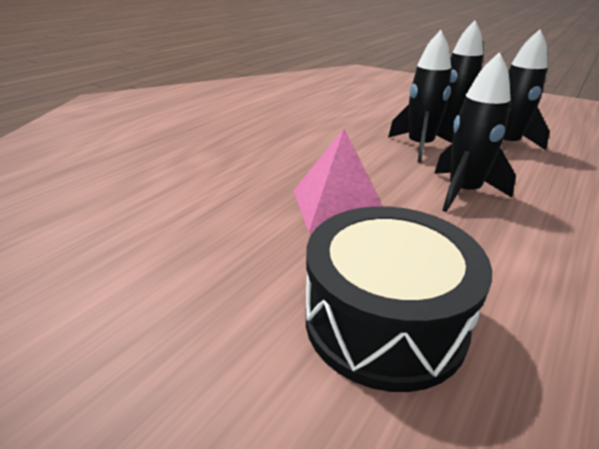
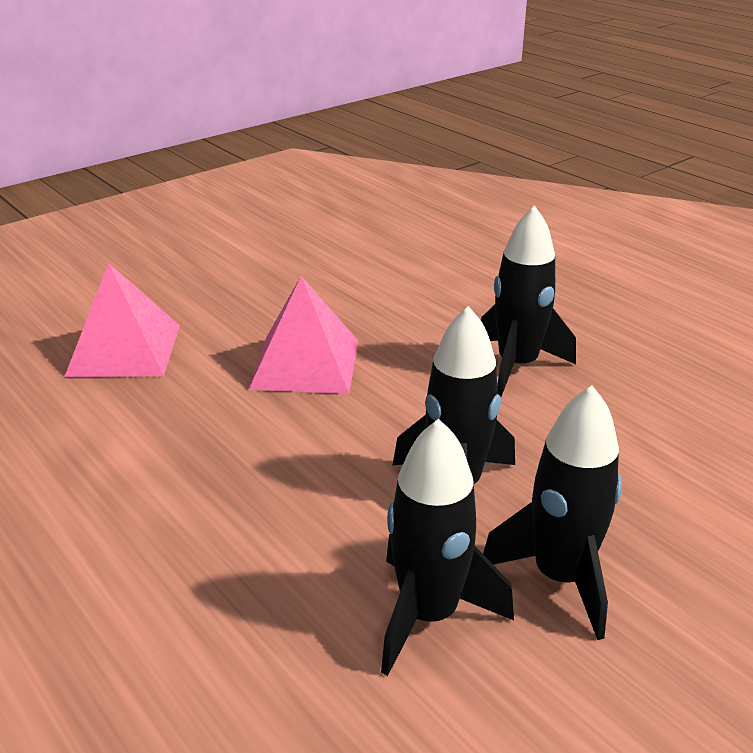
camera: 105 degrees right, 0 degrees up
black drum [306,206,492,392] -> pink pyramid [65,263,180,377]
black rocket [434,52,516,212] -> black rocket moved to [481,205,576,397]

